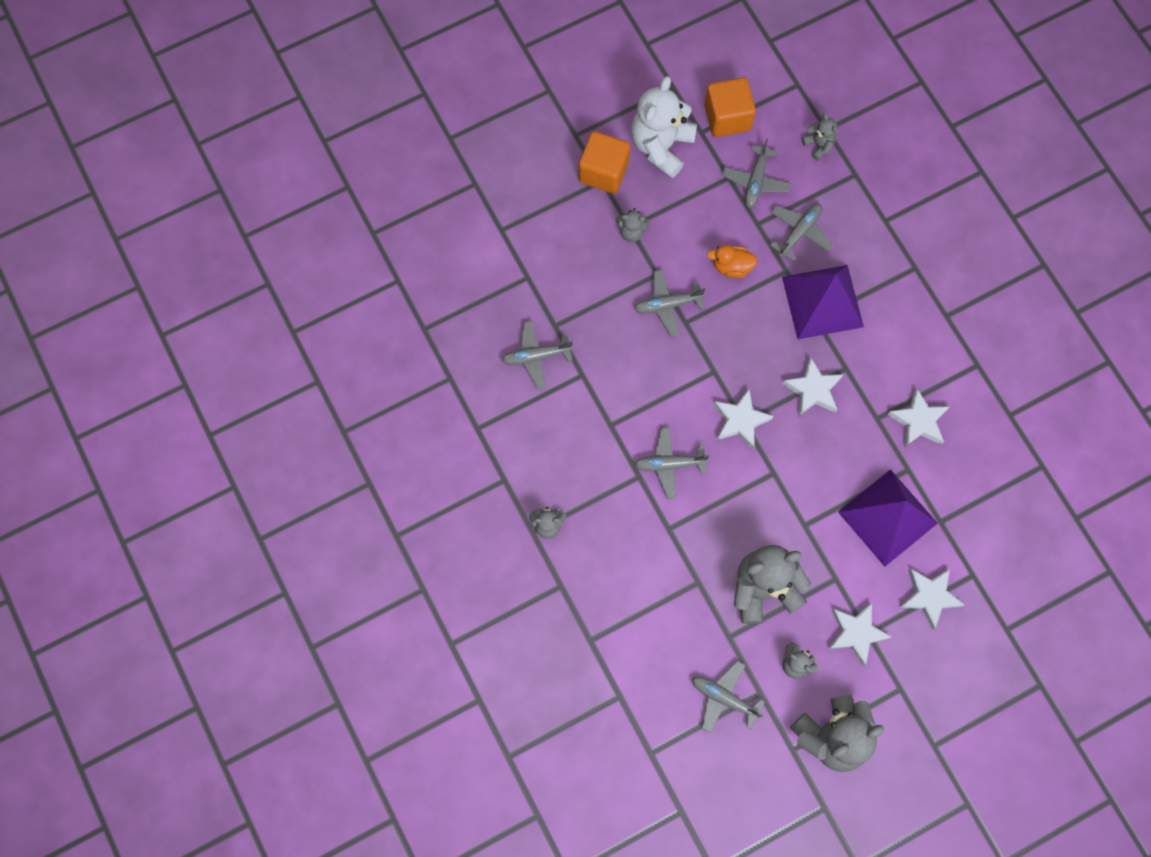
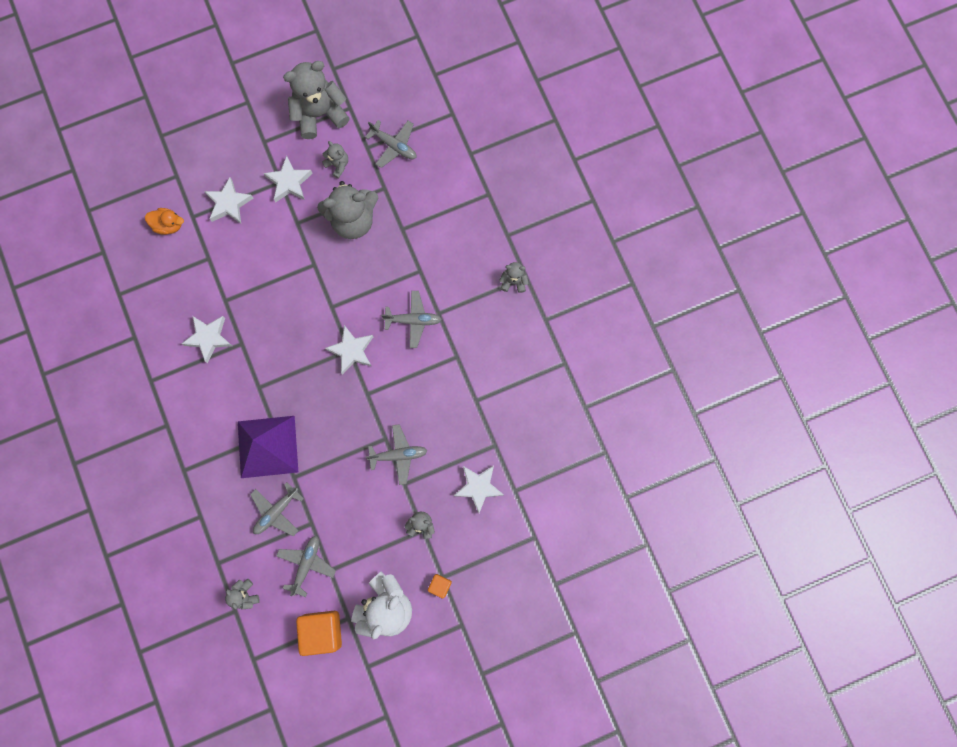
camera: 175 degrees left, 5 degrees up
grey plane [501,321,573,389] -> none
orange cube [579,131,630,194] -> orange cube [428,574,452,599], size x0.50
orange duck [707,245,758,278] -> orange duck moved to [145,208,184,235]
white star [782,357,844,416] -> white star moved to [454,465,504,513]
purple pyramid [838,469,938,566] -> none

